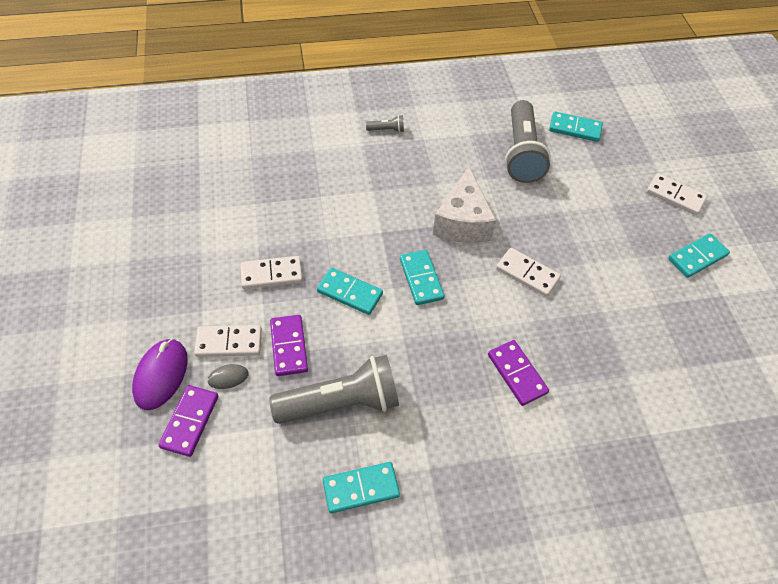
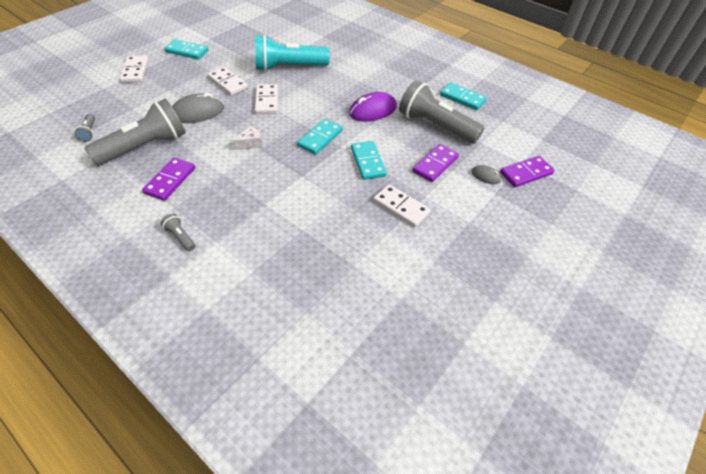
camera: 130 degrees left, 5 degrees down
purple mouse [132,339,188,410] -> purple mouse moved to [349,92,397,121]
white domino [194,325,262,357] -> white domino moved to [208,67,248,96]
white cheese [433,167,496,243] -> white cheese [232,126,262,150], size x0.45
purple domino [488,340,549,406] -> purple domino moved to [142,157,195,201]
turquoise domino [549,111,603,142] -> grey flashlight [74,114,95,142]
none -> grey mouse [172,93,224,123]
none -> turquoise flashlight [255,35,330,71]

